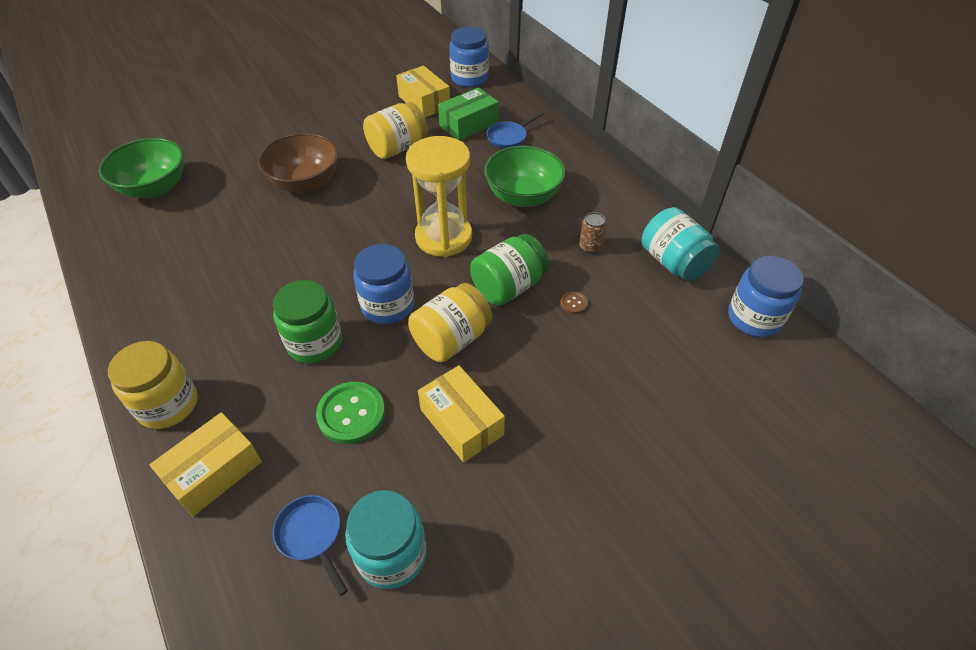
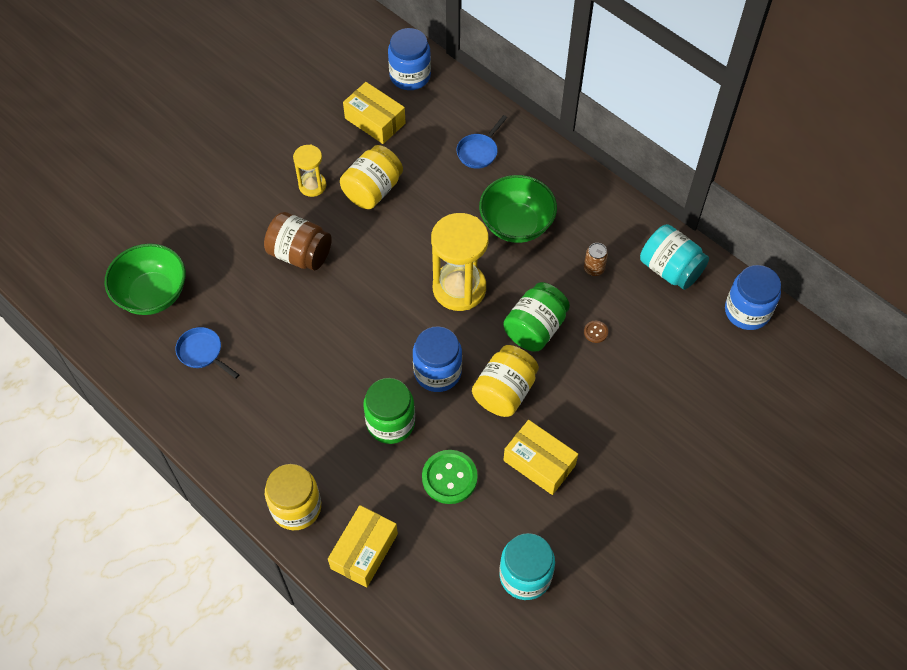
camera: 15 degrees left, 10 degrees up
brown bowl [258,133,338,193] -> brown jar [264,212,332,271]
blue pan [273,495,348,596] -> blue pan moved to [175,327,239,379]
green box [438,87,499,140] -> none
none -> yellow hourglass [293,145,327,197]

